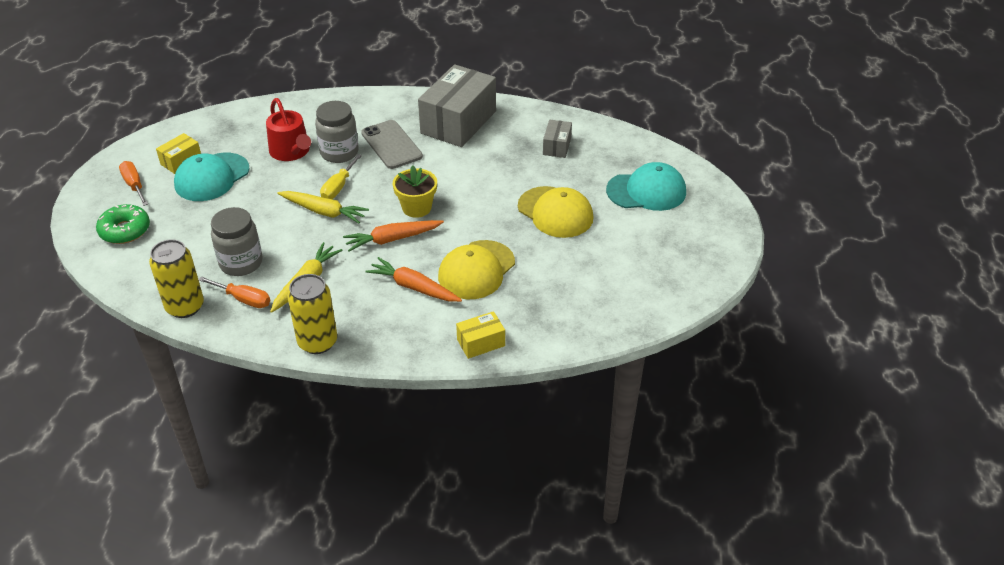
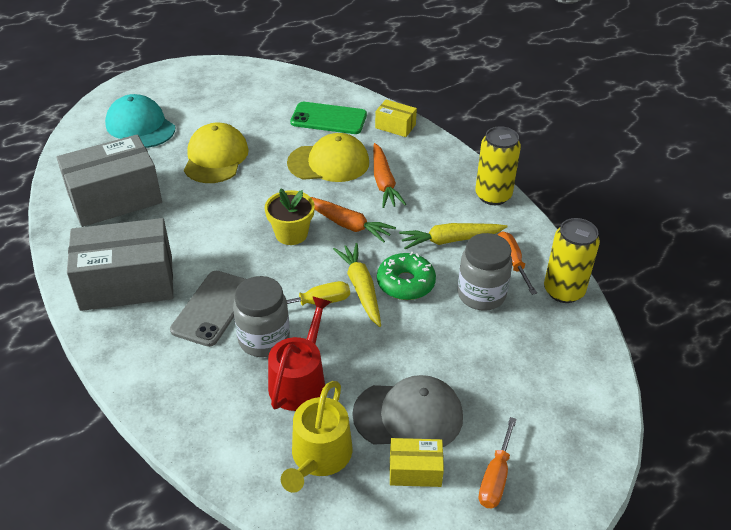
camera: 130 degrees left, 0 degrees up
green donut [96,204,150,244] -> green donut moved to [377,252,436,300]
turquoise cap [174,153,249,201] -> grey cap [352,375,463,447]
grey box [543,120,572,158] -> grey box [56,134,162,227], size x2.13
none -> yellow watering can [281,381,353,493]
none -> green phone [290,102,367,134]

